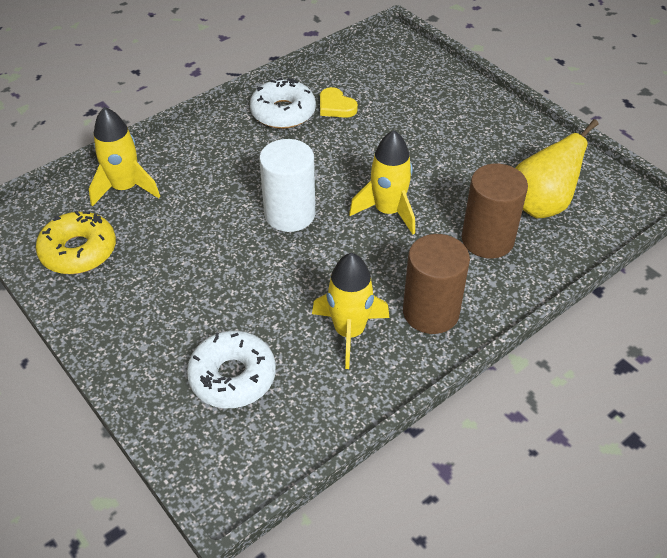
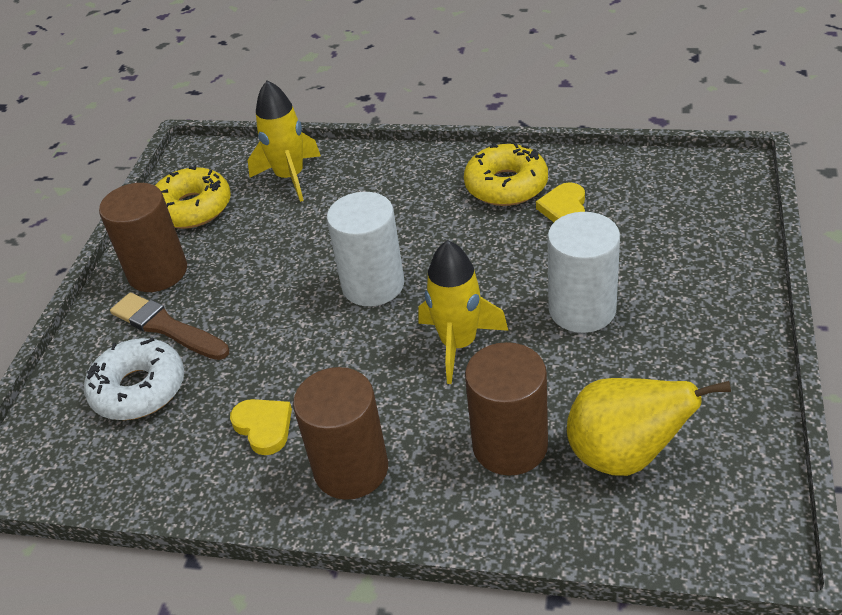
camera: 55 degrees right, 5 degrees down
white donut [250,78,316,129] -> yellow donut [464,143,548,206]
yellow rocket [312,253,389,369] -> yellow heart [230,399,292,455]
none -> brown cylinder [99,183,187,292]
none -> brown brush [110,292,229,360]
none -> white cylinder [547,212,620,333]

